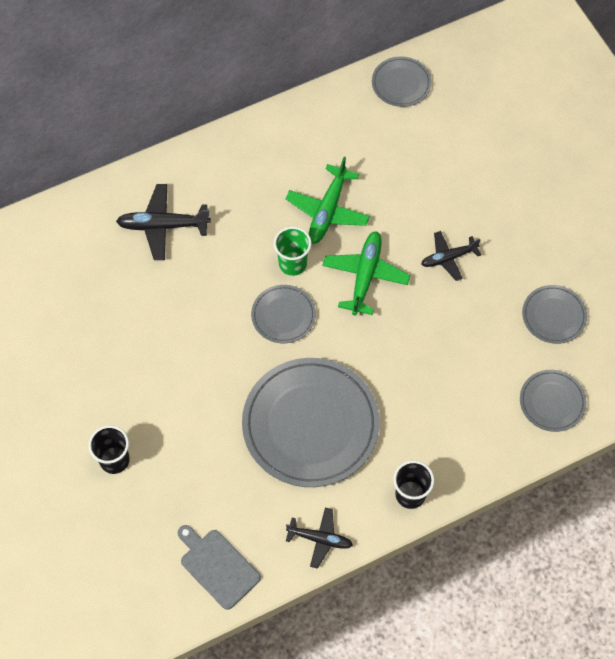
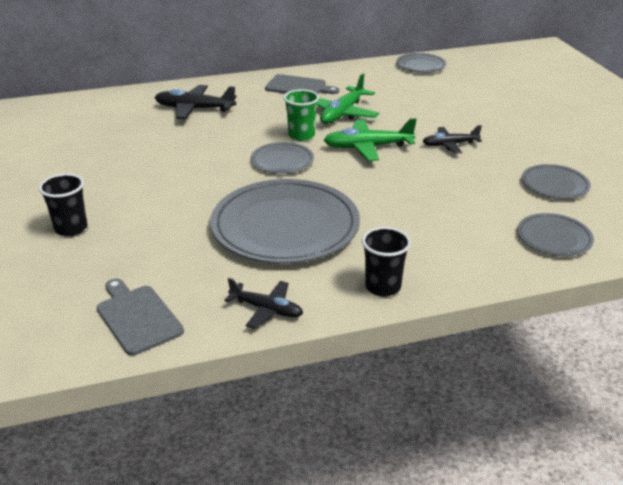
camera: 10 degrees right, 30 degrees down
green plane [322,231,410,315] -> green plane turned 120 degrees counterclockwise [324,118,417,161]
none -> grey cutting board [265,74,339,94]

